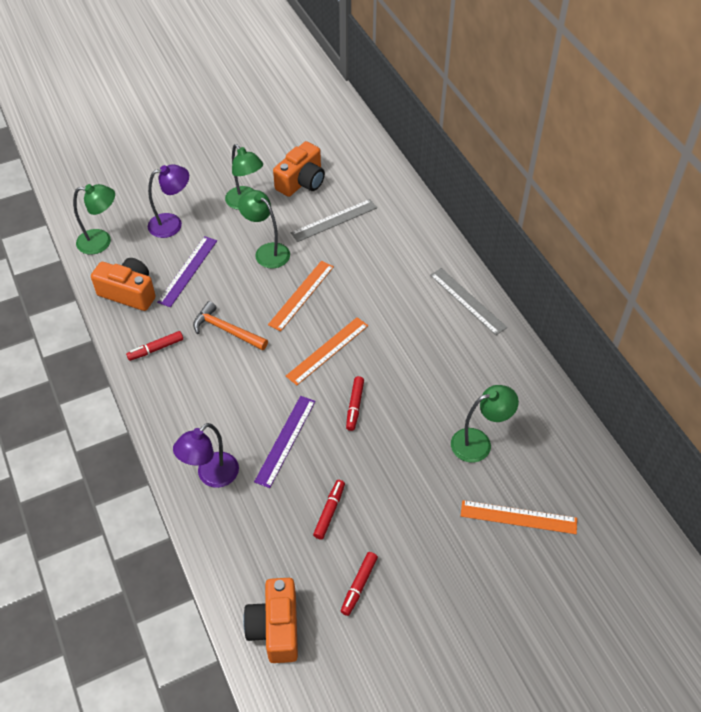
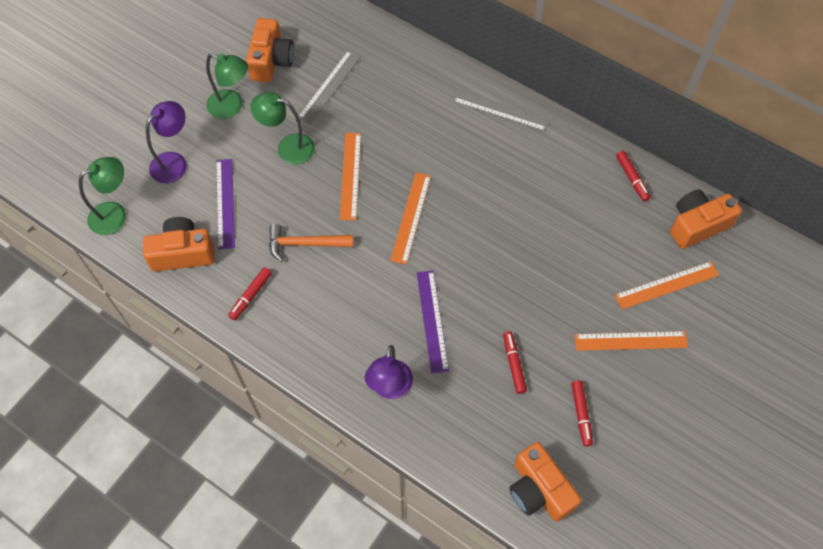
camera: 30 degrees left, 10 degrees up
red marker [346,376,364,431] -> red marker moved to [616,151,651,202]
green lamp [451,385,519,463] -> none
none -> orange ruler [575,331,688,351]
none -> orange camera [670,189,742,249]

